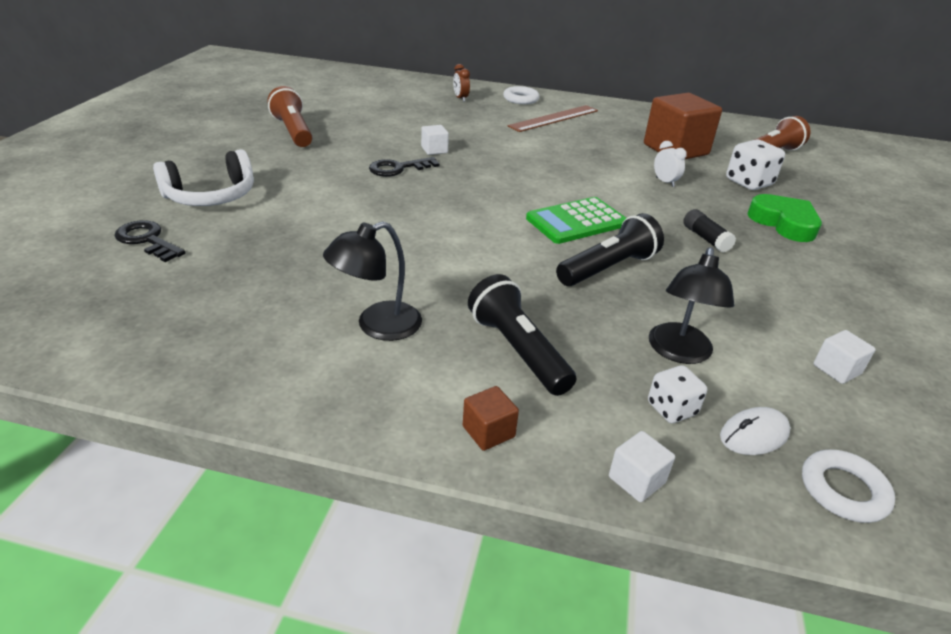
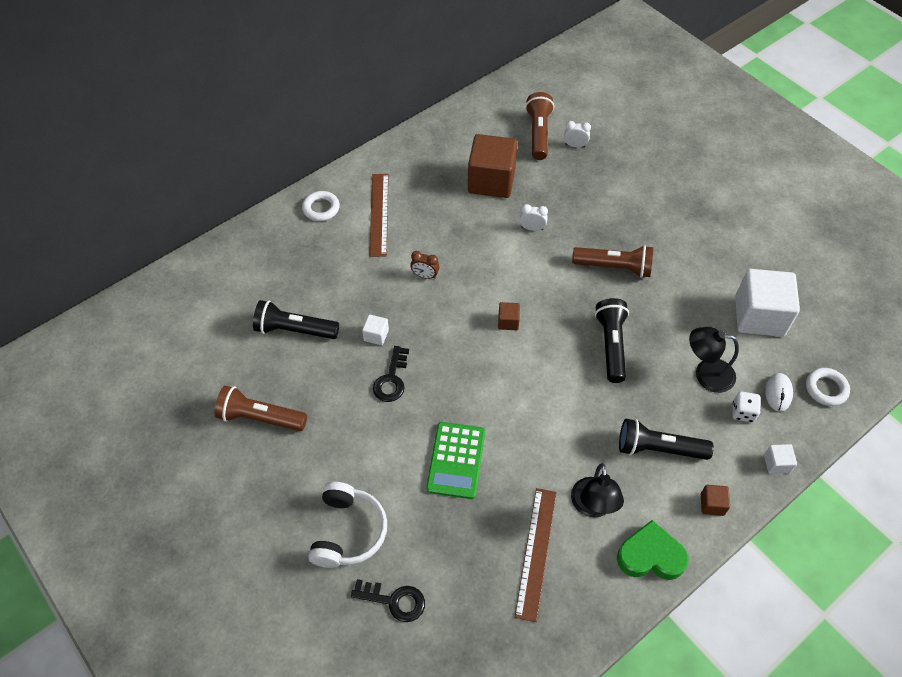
camera: 50 degrees left, 20 degrees up
black key [115,220,185,262] -> black key turned 150 degrees counterclockwise [351,579,425,622]
brown clock [453,64,470,102] -> brown clock moved to [410,251,439,279]
green calculator [526,197,626,244] -> green calculator moved to [426,422,485,499]
black lamp [649,247,734,364] -> black lamp turned 135 degrees clockwise [689,327,739,393]
black glue stick [683,209,736,252] -> brown flashlight [572,245,653,278]
white dice [726,139,785,190] -> none
green heart [747,194,822,242] -> green heart moved to [617,520,689,580]
white cube [814,330,876,384] -> white cube [735,269,800,337], size x2.34
none -> black flashlight [253,300,339,339]
none -> brown cube [498,302,520,330]
none -> brown ruler [515,488,556,622]
none -> white clock [564,121,591,147]

